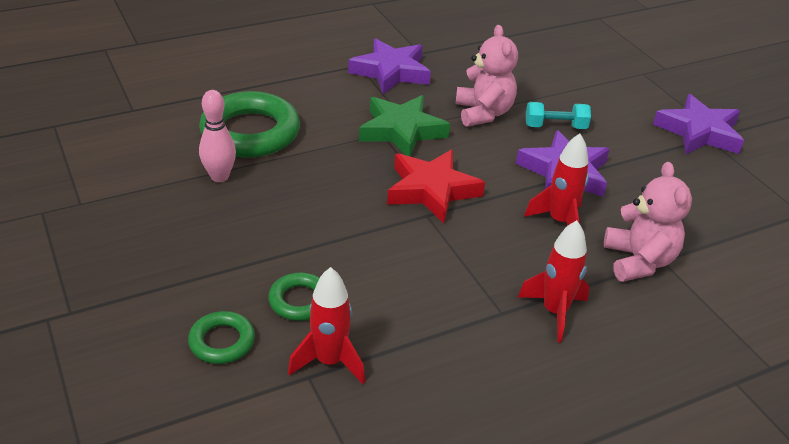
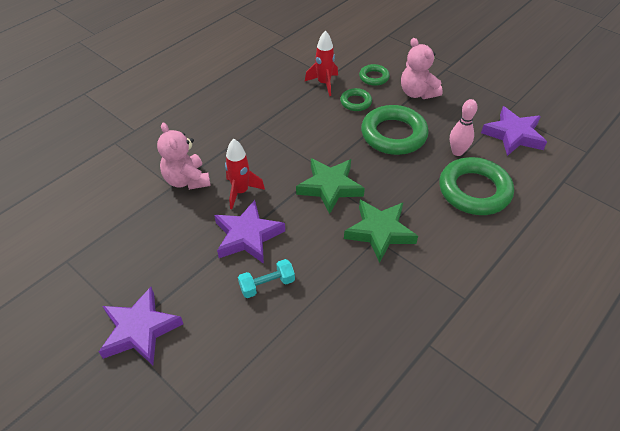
camera: 160 degrees right, 10 degrees up
purple star [348,38,431,94] -> purple star moved to [481,106,547,156]
red star [387,150,485,223] -> green star [296,158,365,214]
pink teddy bear [455,25,518,127] -> pink teddy bear moved to [401,38,443,99]
red rocket [518,220,589,343] -> none
none -> green ring [361,105,429,155]

